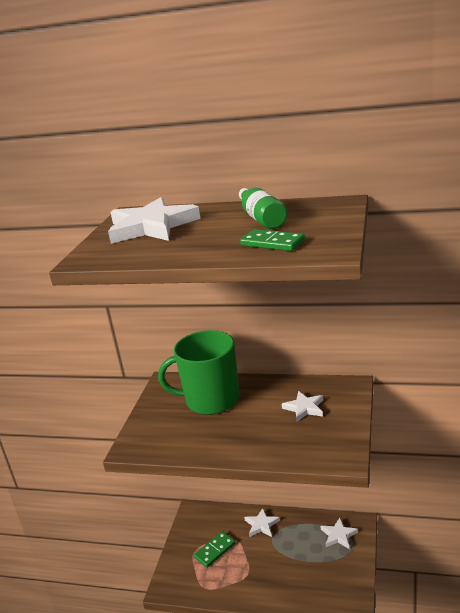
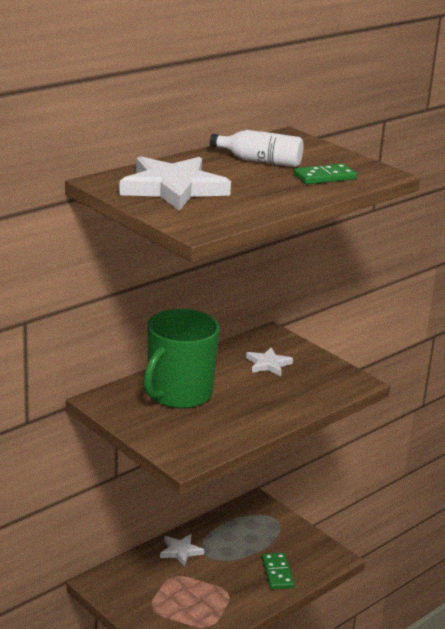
camera: 60 degrees left, 0 degrees up
green domino [194,531,236,568] -> green domino moved to [262,553,294,589]
green bottle [239,188,287,229] -> white bottle [210,130,303,167]
white star [320,518,358,549] -> none

